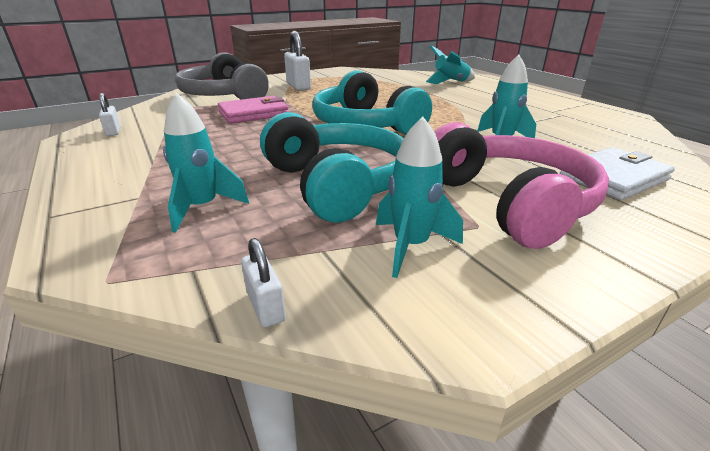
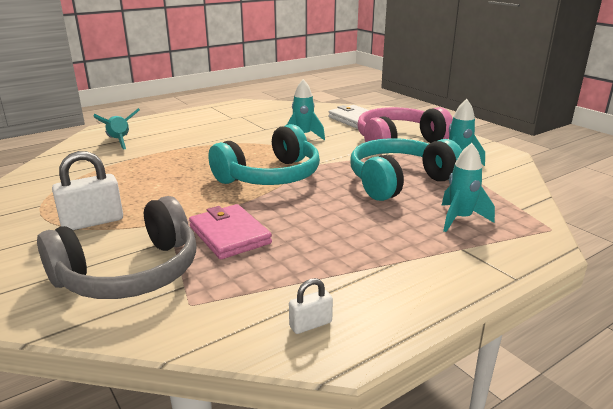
camera: 95 degrees left, 5 degrees down
white padlock [241,238,286,327] -> none

